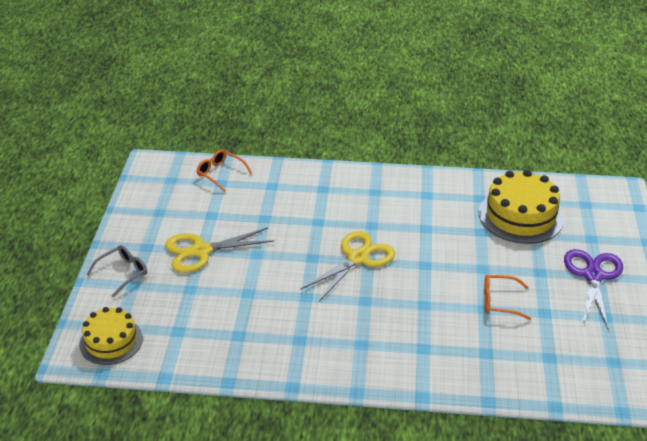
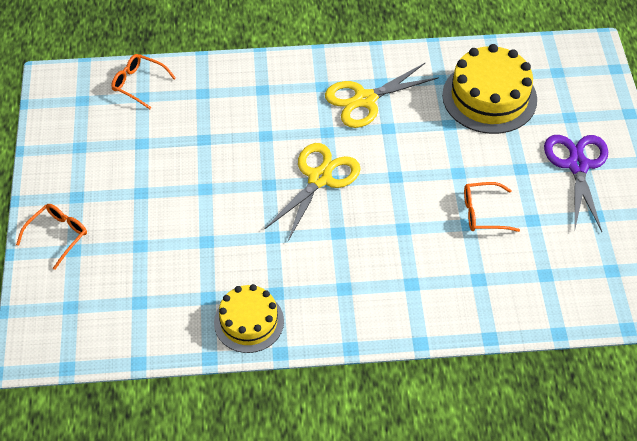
camera: 10 degrees left, 15 degrees up
yellow cake [79,307,143,365] -> yellow cake moved to [214,284,284,353]
grey glasses [86,245,147,298] -> orange glasses [16,204,87,270]
yellow scissors [165,227,274,273] -> yellow scissors moved to [325,62,439,128]

